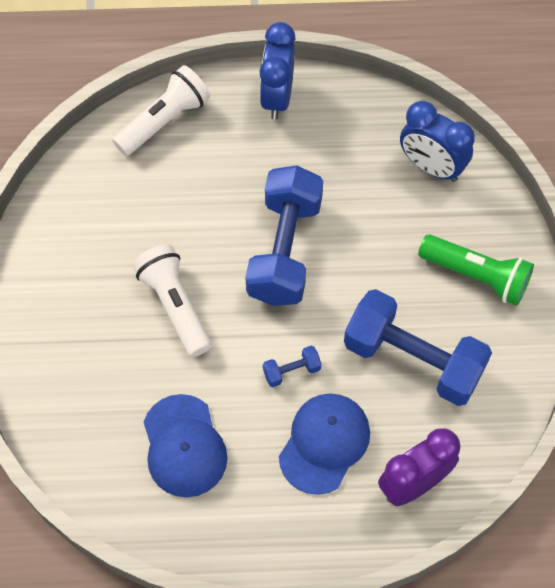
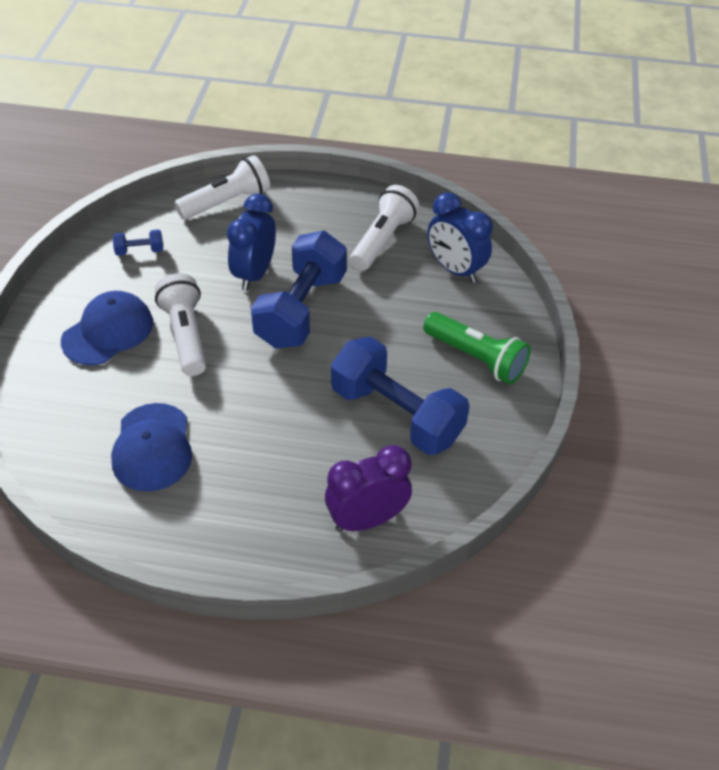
camera: 10 degrees right, 15 degrees down
blue clock [260,22,296,120] -> blue clock moved to [227,194,276,291]
blue dumbbell [263,346,321,387] -> blue dumbbell moved to [113,229,163,256]
blue cap [279,393,370,495] -> blue cap moved to [61,291,153,365]
none -> white flashlight [350,185,419,271]

